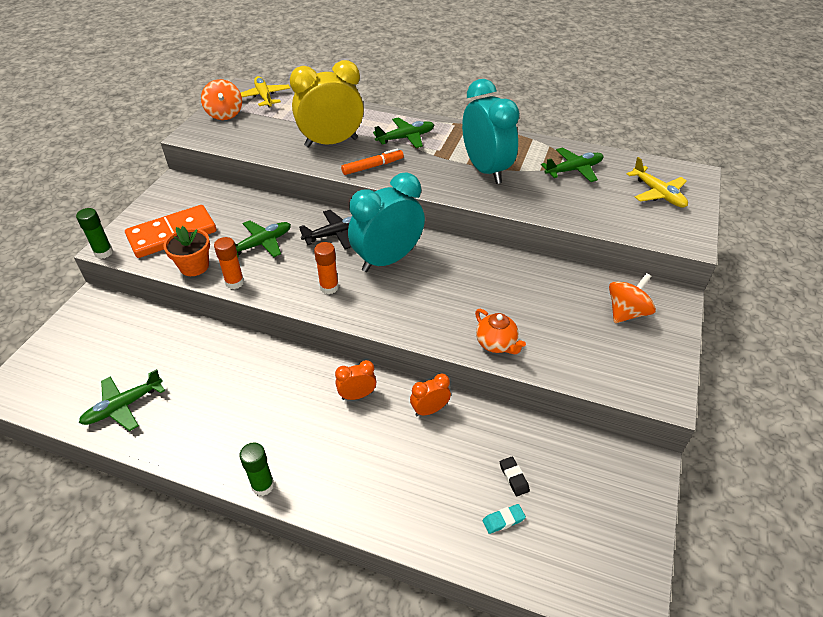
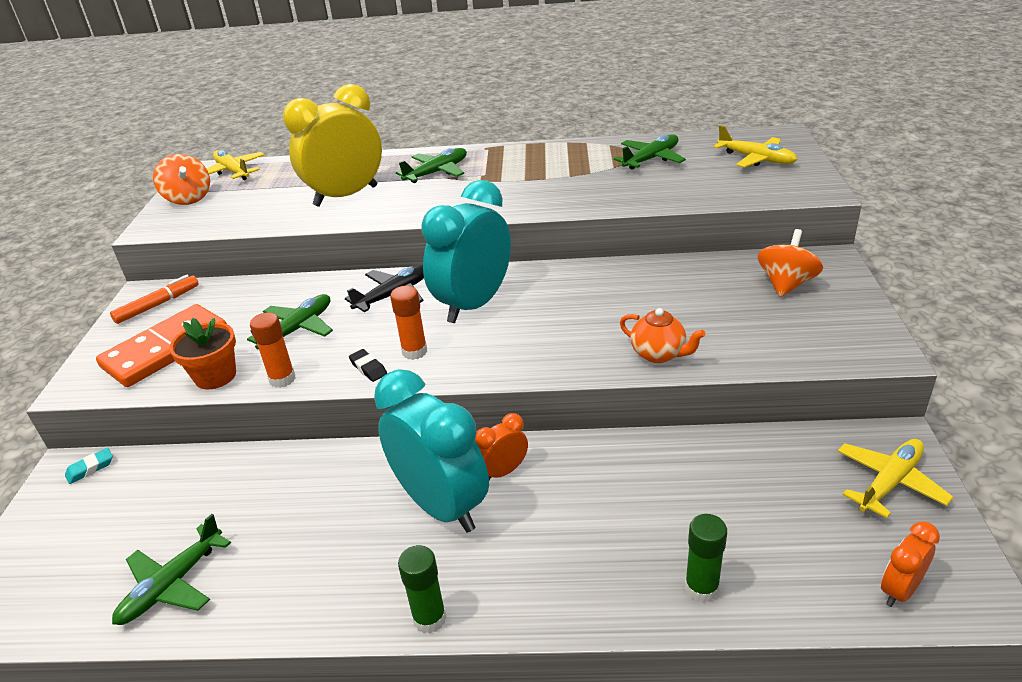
camera: 15 degrees left, 10 degrees down
green glue stick [76,208,113,259] -> green glue stick moved to [685,514,727,603]
orange marker [341,149,404,175] -> orange marker moved to [110,275,199,324]
orange clock [410,373,451,417] -> orange clock moved to [881,521,940,607]
turquoise clock [462,79,520,184] -> turquoise clock moved to [374,369,489,533]
turquoise eraser [483,504,526,534] -> turquoise eraser moved to [65,448,113,484]
black eraser [500,457,530,496] -> black eraser moved to [349,349,387,382]
none -> yellow plane [838,439,953,518]

